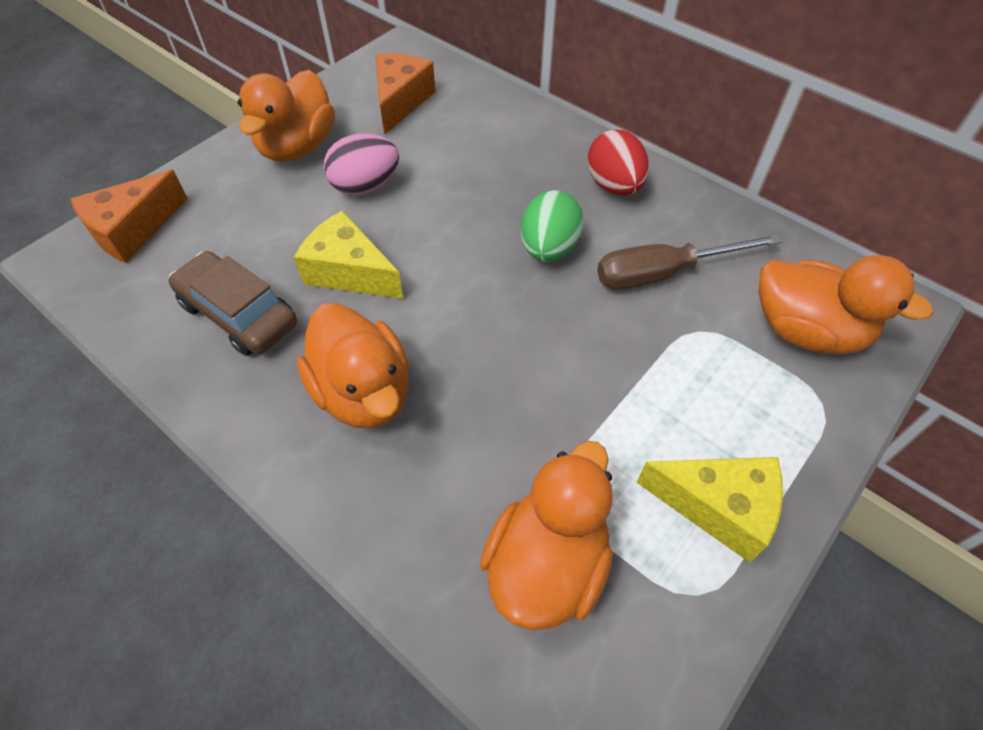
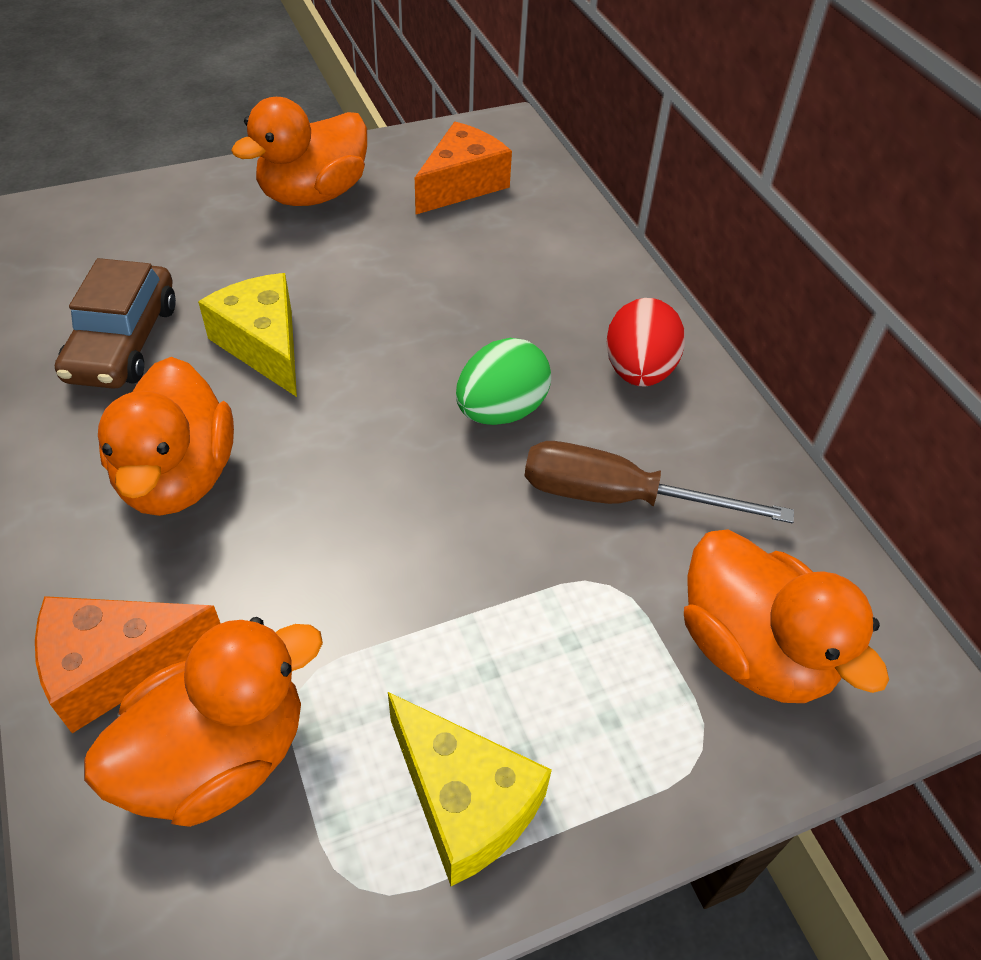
camera: 25 degrees right, 5 degrees down
orange cheese [70,170,188,263] -> orange cheese moved to [35,596,221,733]
brown car [168,251,297,356] -> brown car turned 150 degrees counterclockwise [55,258,176,389]
pink egg [324,133,399,195] -> none

